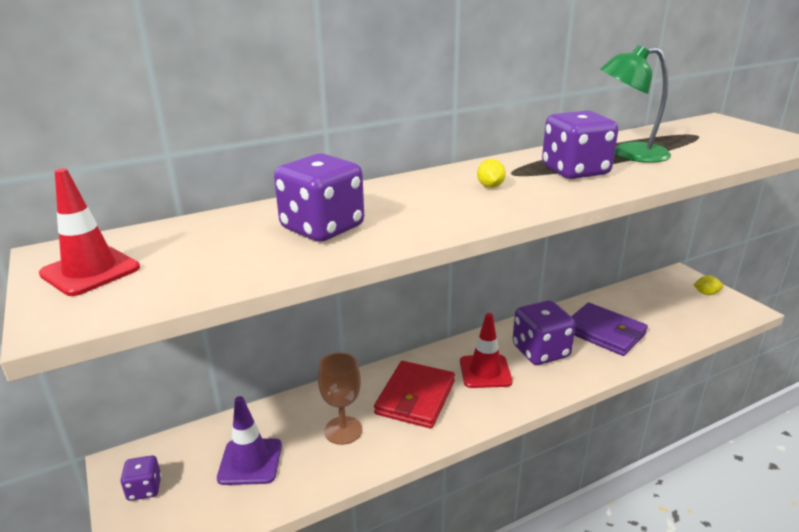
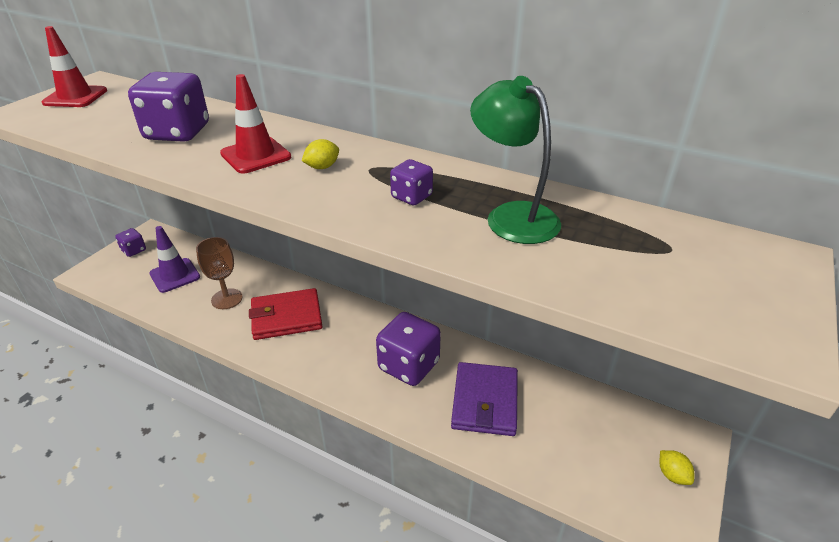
camera: 55 degrees right, 10 degrees up
red traffic cone [460,313,513,388] -> red traffic cone moved to [220,74,291,174]
purple dice [542,110,619,179] -> purple dice [390,159,433,205], size x0.51

